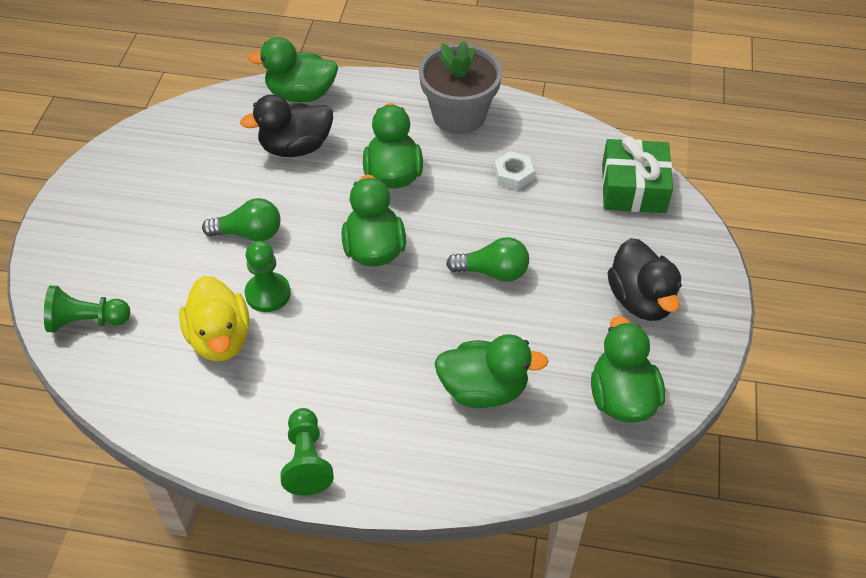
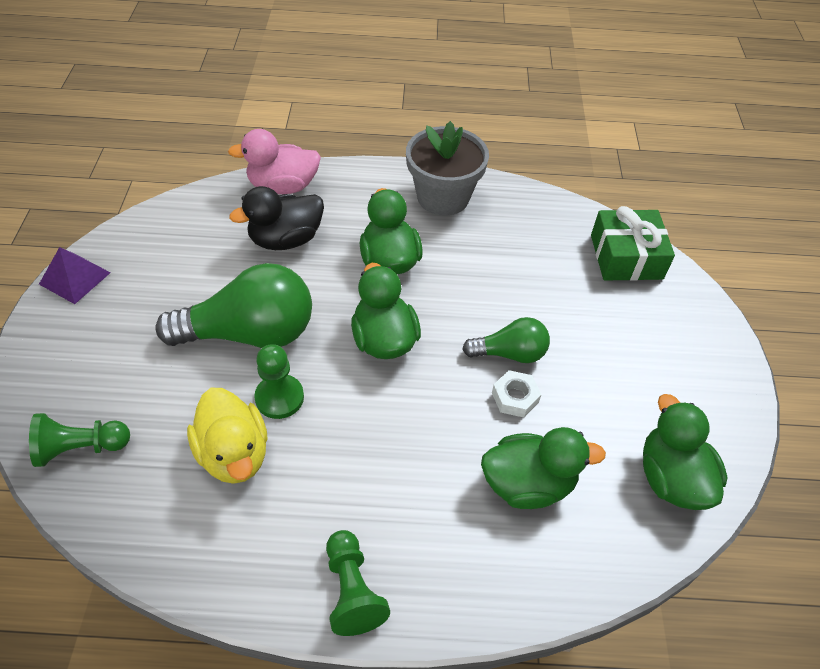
camera: 10 degrees left, 0 degrees up
green light bulb [202,198,281,241] -> green light bulb [155,263,312,348], size x1.83
green duck [248,37,338,102] -> pink duck [228,129,321,194]
white nut [494,151,534,190] -> white nut moved to [492,370,541,417]
black duck [608,238,682,321] -> none
none -> purple pyramid [39,247,111,304]

